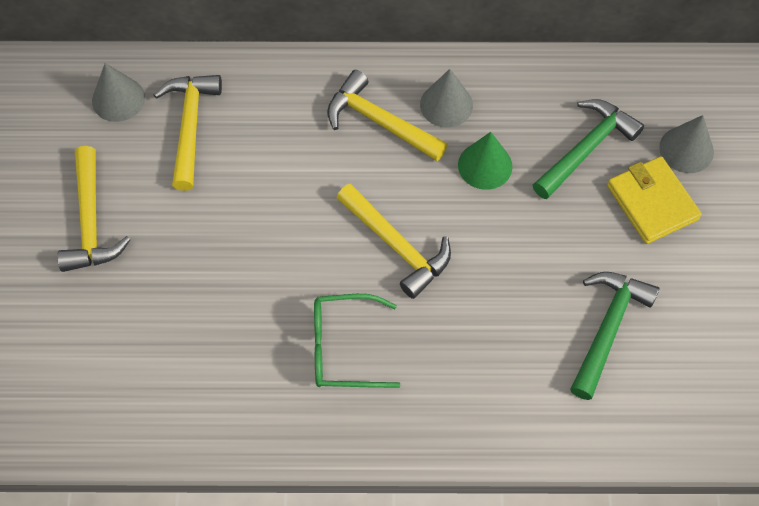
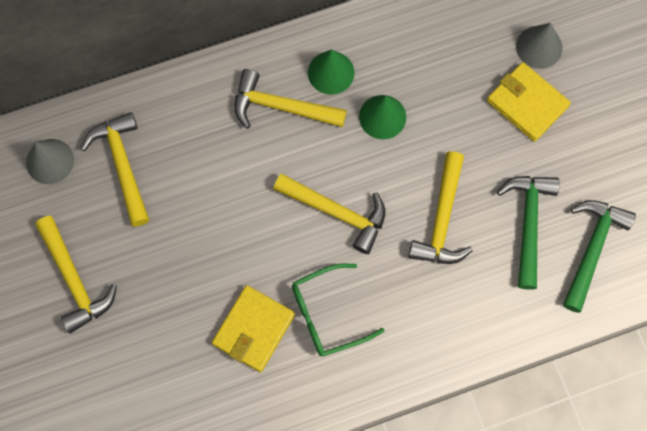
camera: 20 degrees left, 10 degrees up
grey cone [420,69,473,128] -> green cone [308,49,355,95]
green hammer [533,99,644,199] -> green hammer moved to [563,200,636,313]
none -> yellow wallet [212,285,295,372]
none -> yellow hammer [409,151,473,264]

